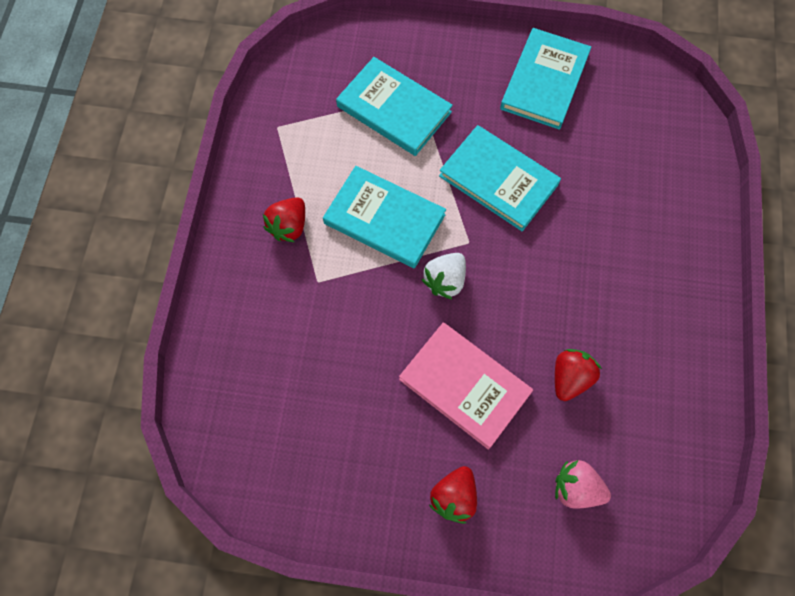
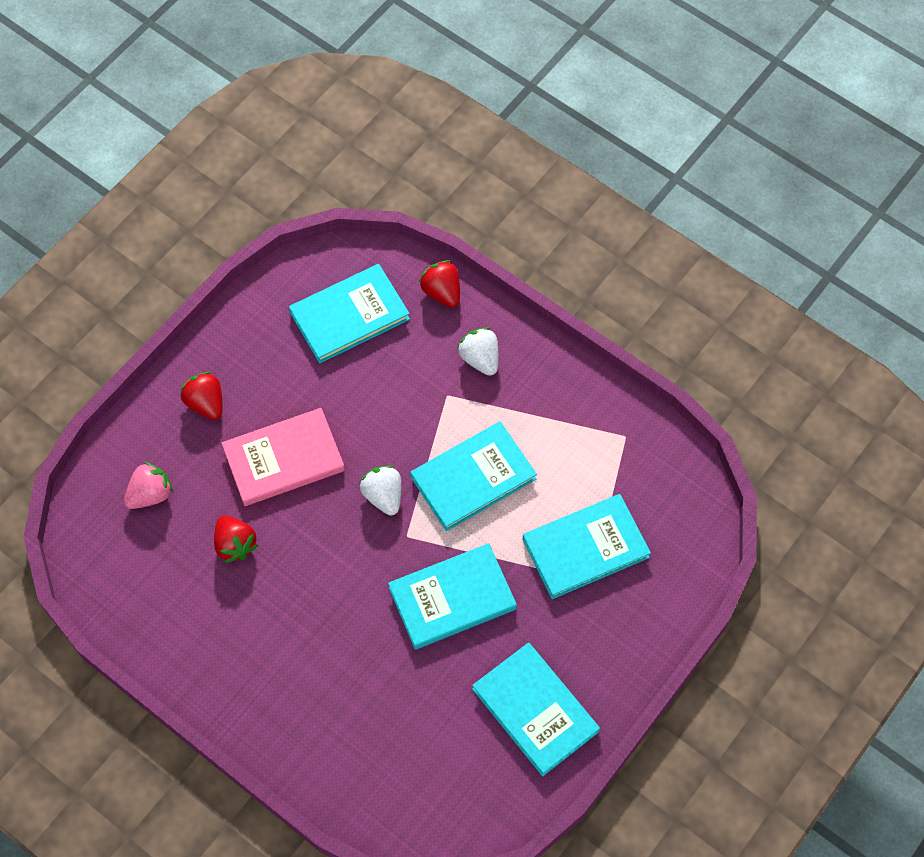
camera: 120 degrees right, 5 degrees down
red strawberry [263,197,305,242] -> red strawberry moved to [419,260,460,307]
none -> turquoise book [289,264,410,363]
none -> white strawberry [457,327,499,376]

